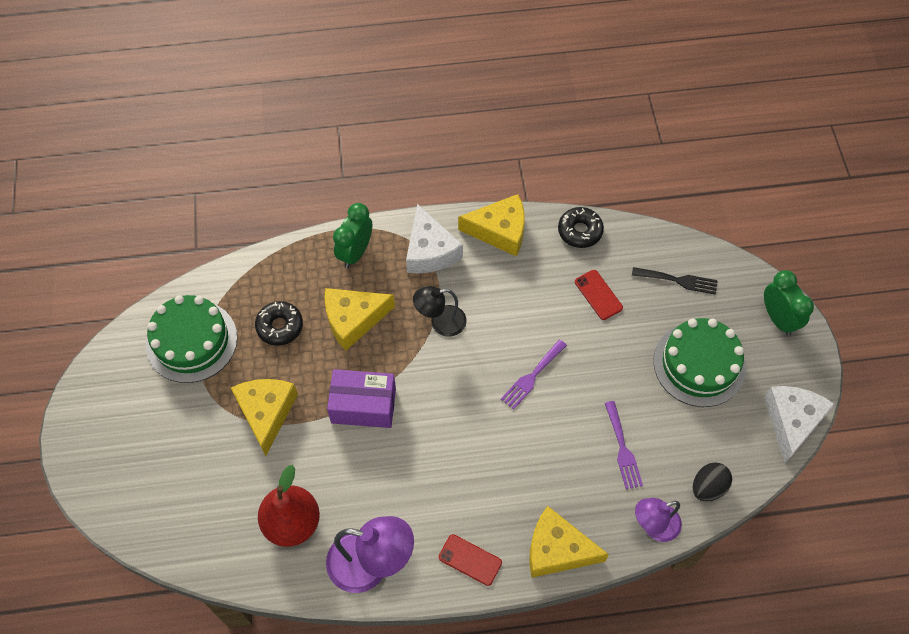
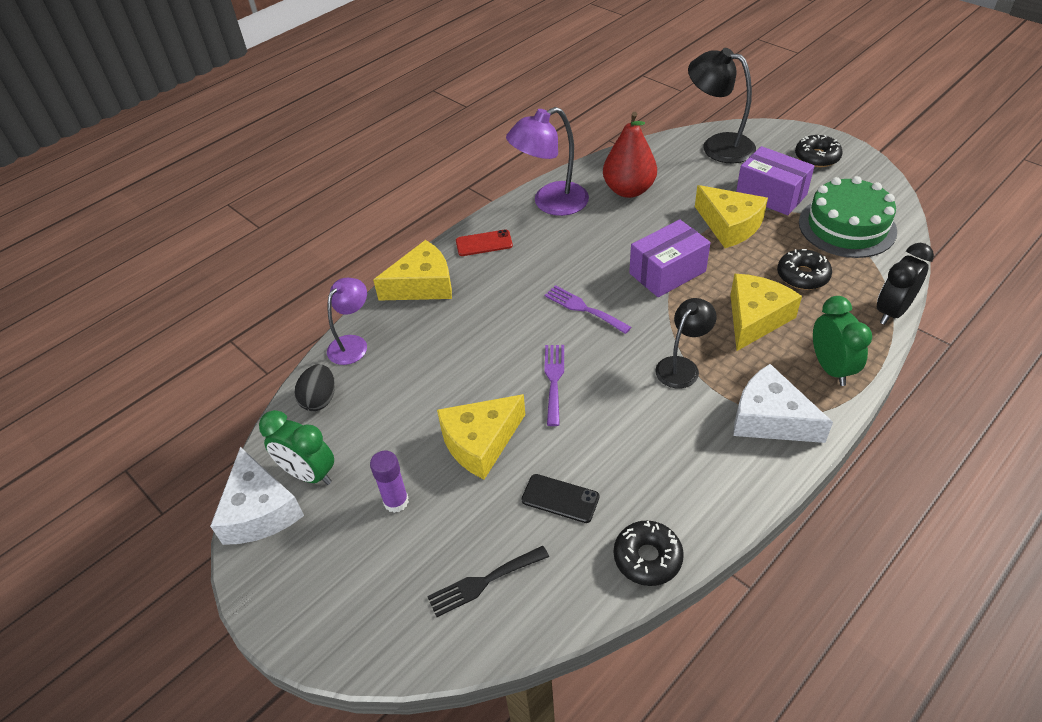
camera: 145 degrees right, 15 degrees down
yellow cheese [458,194,525,256] -> yellow cheese moved to [437,394,525,479]
red phone [575,270,623,320] -> black phone [521,474,600,523]
purple fork [605,401,643,489] -> purple fork moved to [544,285,631,334]
green cake [653,318,746,407] -> purple glue stick [370,451,409,513]
green clock [764,270,814,336] -> green clock moved to [259,410,334,485]
none -> black lamp [688,48,756,163]
none -> purple box [736,146,814,215]
none -> black donut [795,135,843,167]
none -> black clock [877,243,934,325]

